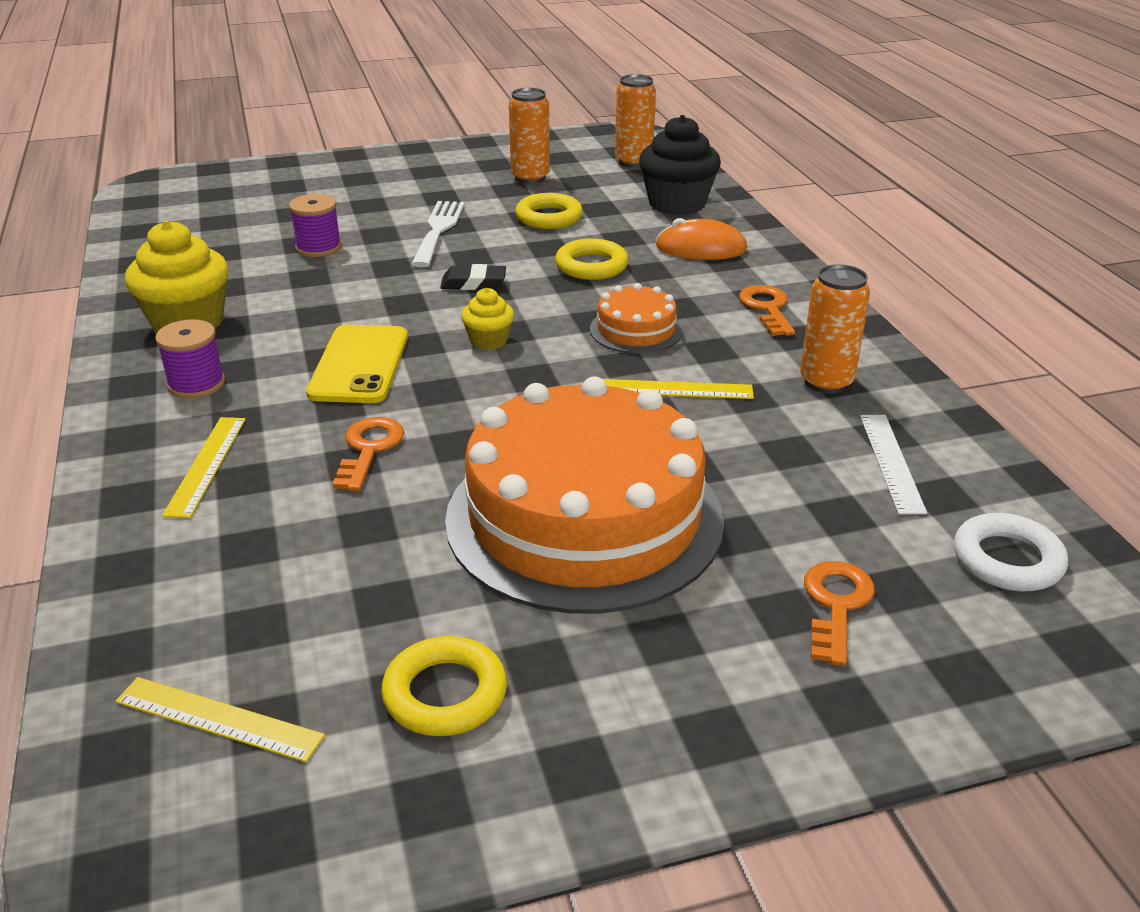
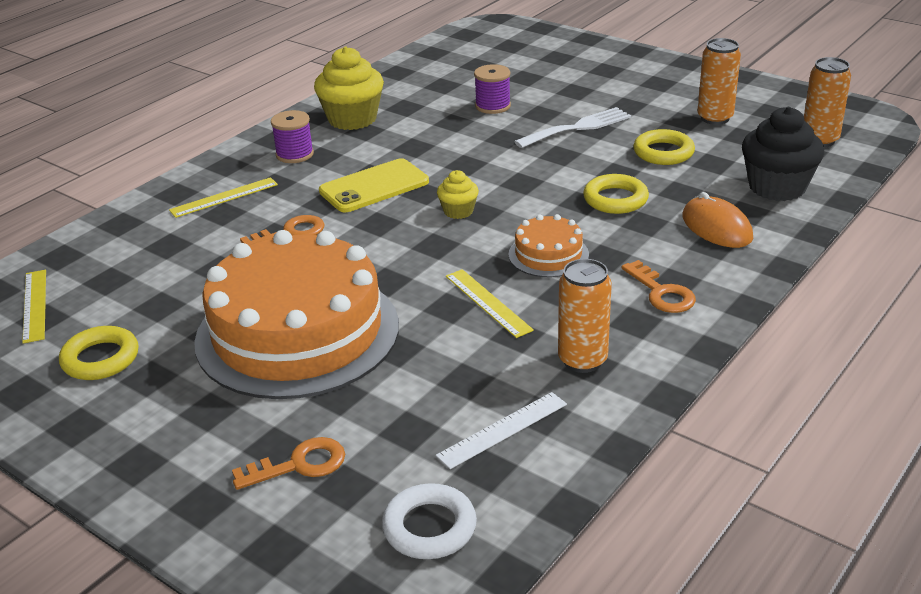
camera: 55 degrees right, 0 degrees up
black eraser [440,264,506,290] -> none
orange key [739,285,795,336] -> orange key turned 105 degrees clockwise [621,260,696,313]

